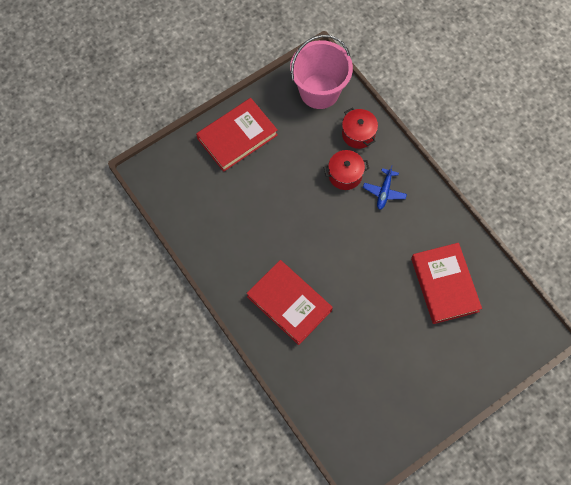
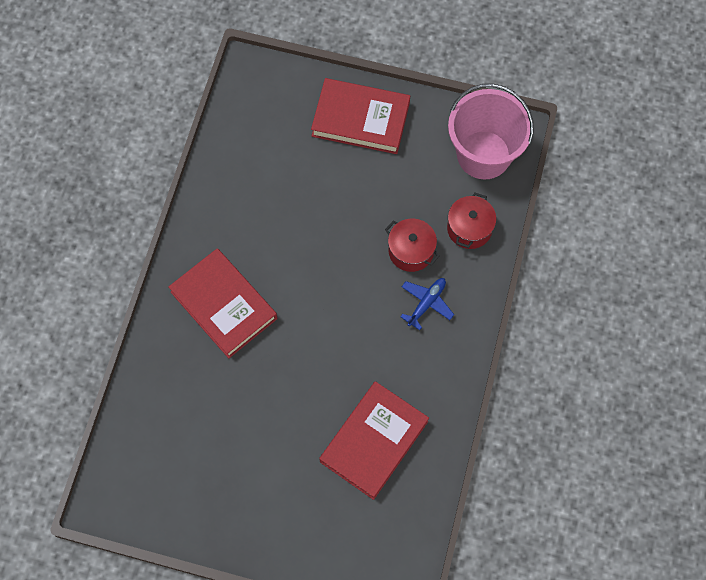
camera: 50 degrees right, 0 degrees up
red book [246,260,333,345] -> red book turned 45 degrees counterclockwise [168,248,277,358]
blue plane [363,165,407,210] -> blue plane turned 150 degrees clockwise [400,278,454,330]

